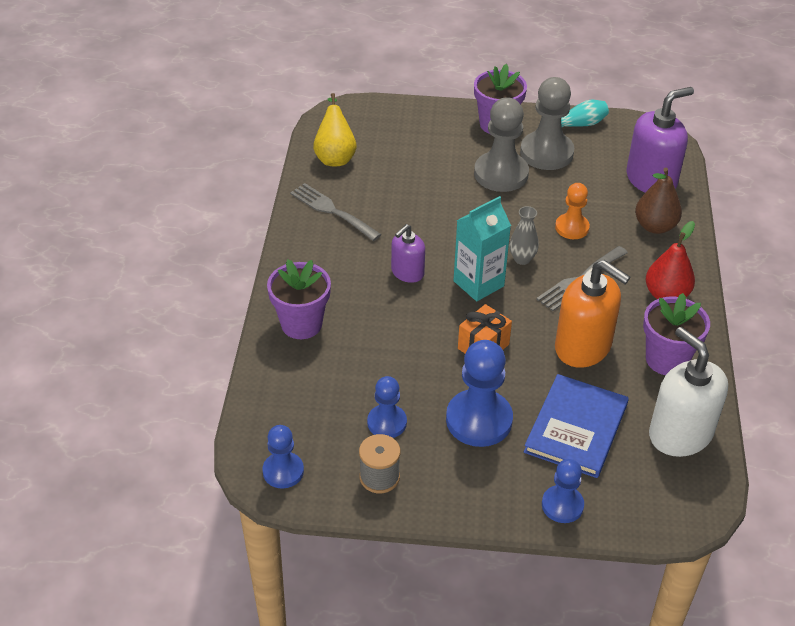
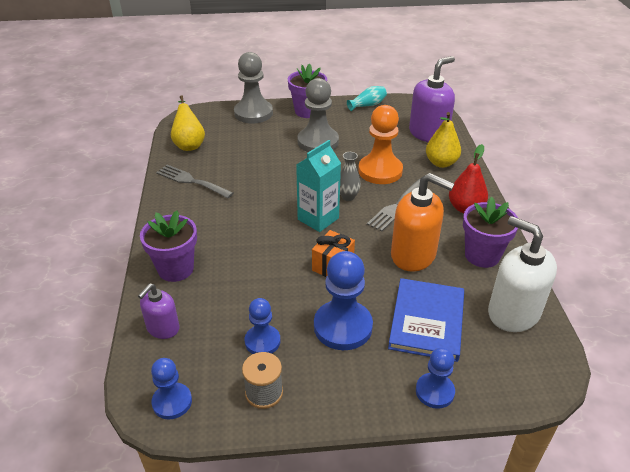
camera: 10 degrees left, 5 degrees down
purple soap dispenser [391,224,425,283] -> purple soap dispenser moved to [138,283,180,339]
grey pawn [520,77,574,170] -> grey pawn moved to [234,52,273,123]
orange pawn [555,183,590,239] -> orange pawn [358,105,403,184], size x1.68
brown pear [635,168,682,234] -> yellow pear [426,112,461,168]

